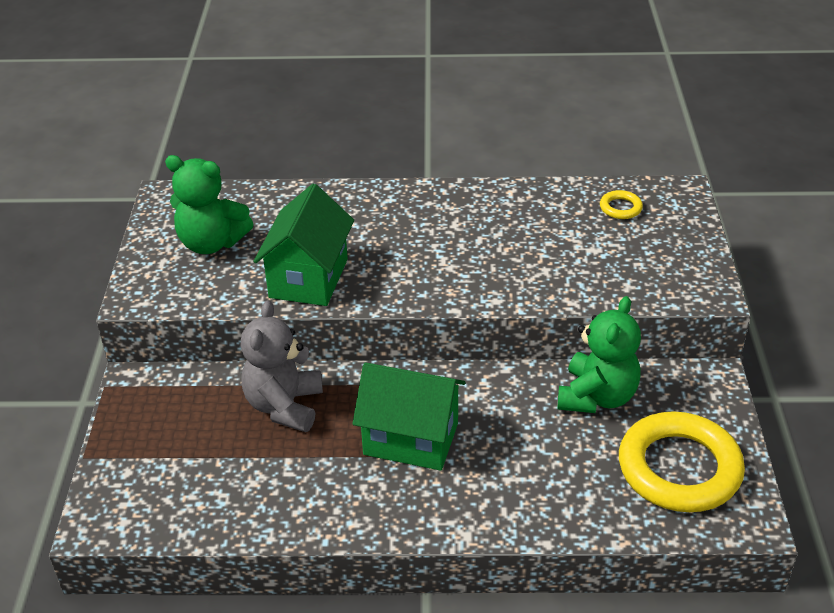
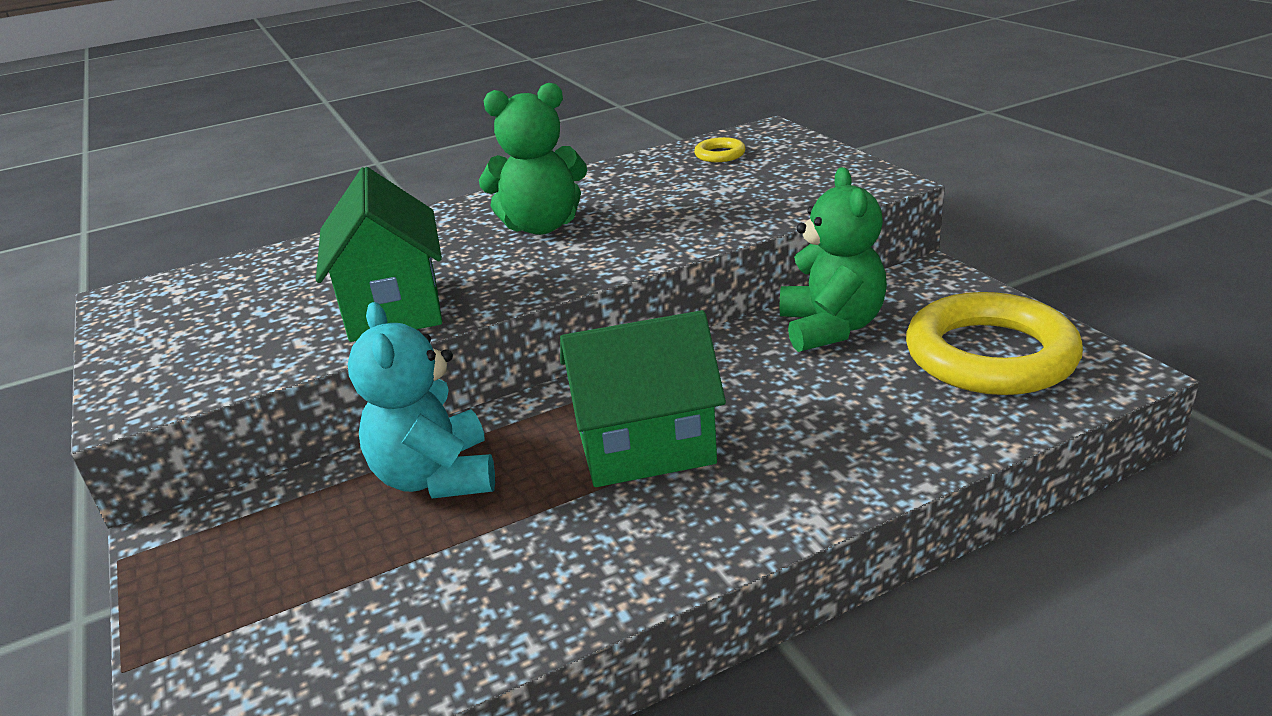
camera: 25 degrees left, 10 degrees down
green teddy bear [165,155,253,254] -> green teddy bear moved to [479,83,588,235]
grey teddy bear [240,301,323,432] -> turquoise teddy bear [348,302,495,499]

